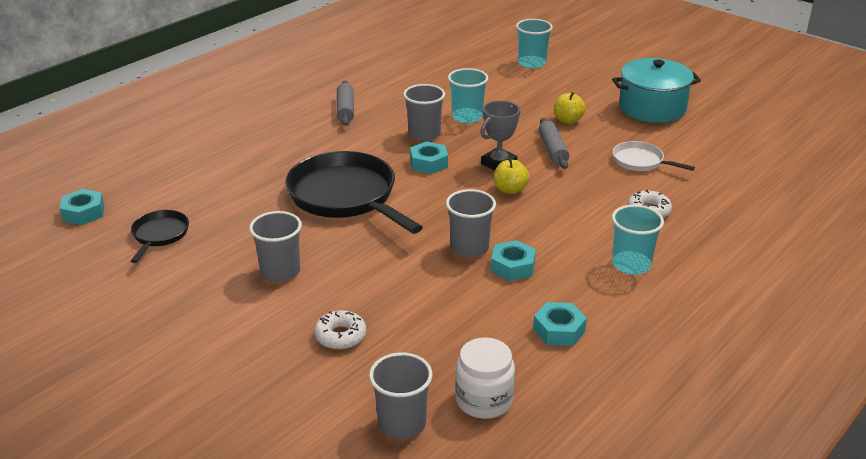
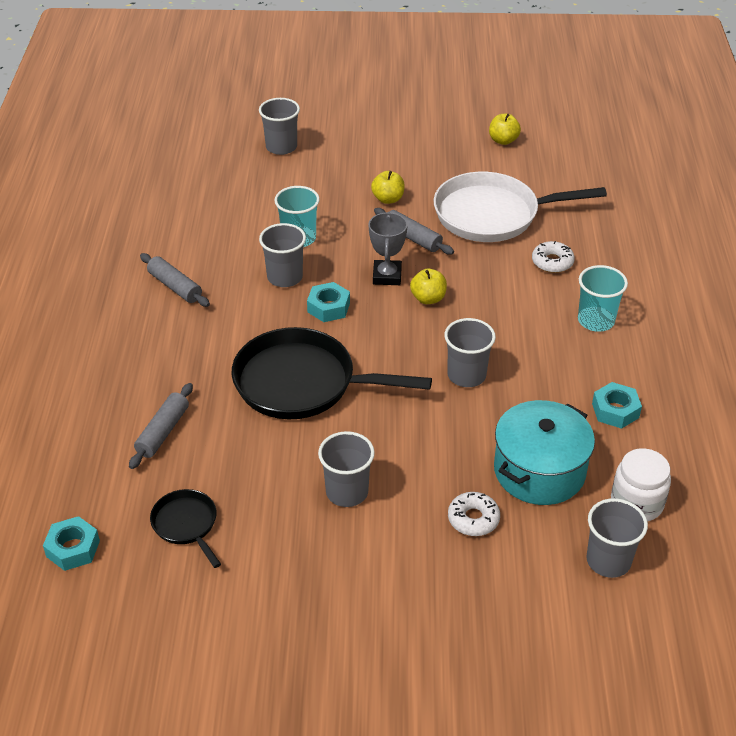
camera: 40 degrees left, 10 degrees up
turquoise nut [491,240,536,281] -> none
turquoise cup [516,19,553,69] -> grey cup [259,98,300,155]
turquoise pot [612,58,701,123] -> turquoise pot moved to [494,400,595,505]
white pan [613,141,695,171] -> white pan [434,172,607,242], size x2.03
none -> grey rolling pin [129,383,193,469]
none -> yellow apple [489,114,521,145]

